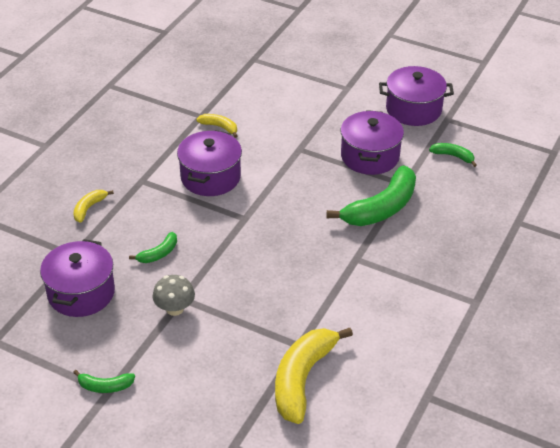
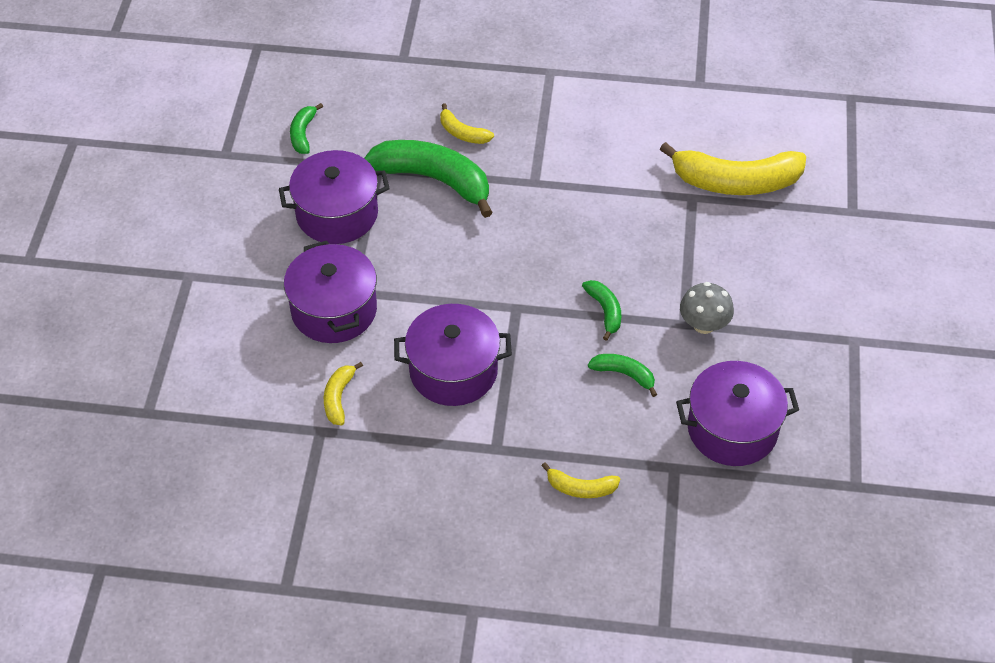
camera: 110 degrees left, 10 degrees up
green banana [73,370,135,393] -> green banana moved to [582,280,621,341]
purple pot [379,66,454,126] -> purple pot moved to [284,241,377,343]
none -> yellow banana [440,103,494,144]

